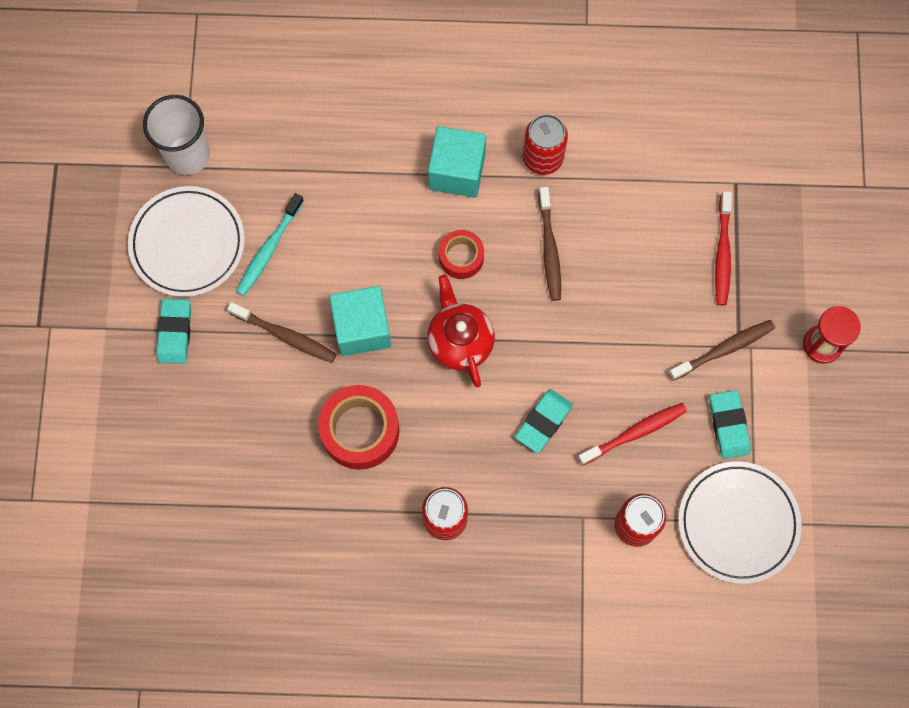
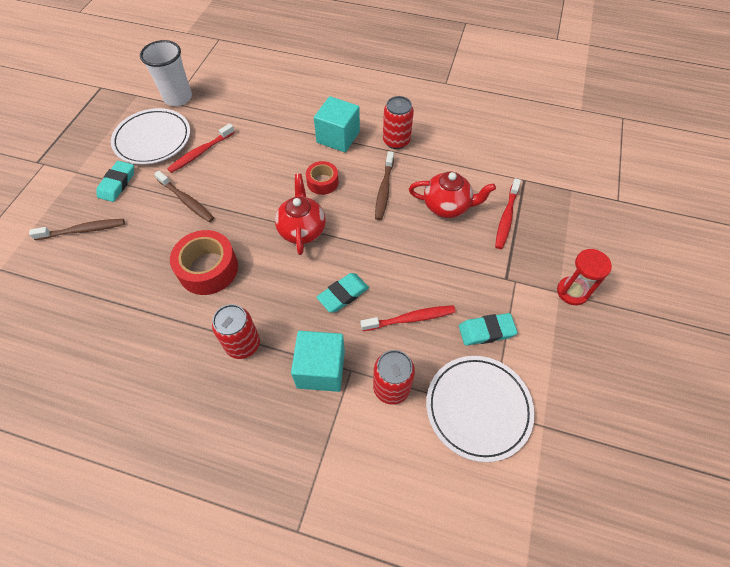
camera: 15 degrees right, 15 degrees down
turquoise toothbrush [236,193,304,296] -> red toothbrush [167,123,235,173]
turquoise cube [330,286,391,356] -> turquoise cube moved to [291,331,345,392]
brown toothbrush [668,320,775,381] -> brown toothbrush moved to [29,219,125,240]
turquoise eraser [710,390,750,459] -> turquoise eraser turned 75 degrees clockwise [459,313,517,346]
none -> red teapot [409,172,496,218]

